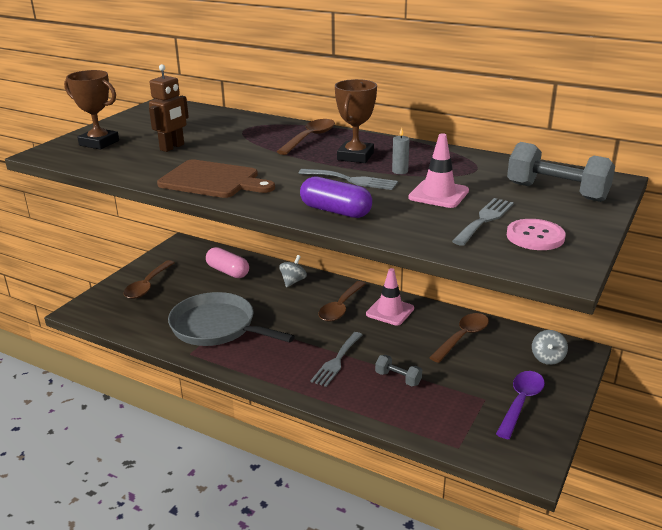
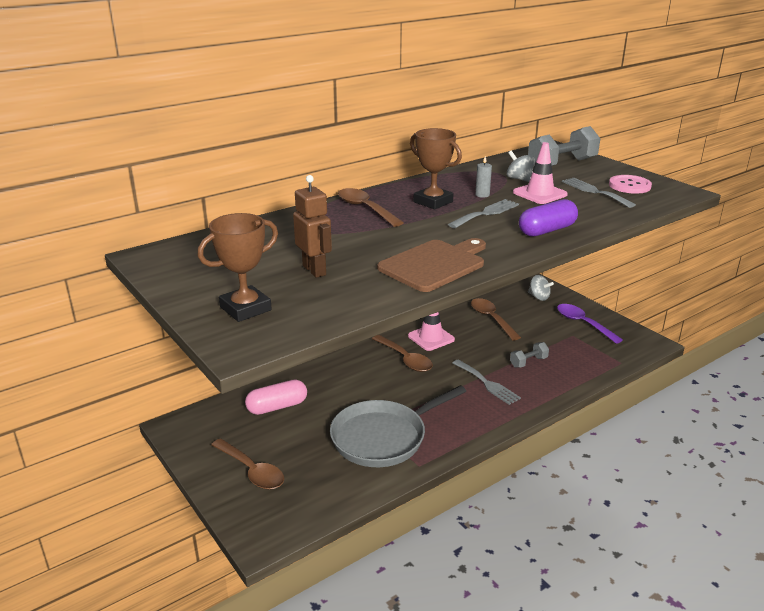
camera: 65 degrees left, 0 degrees up
grey spinning top [279,255,307,288] -> grey spinning top moved to [506,151,535,182]

